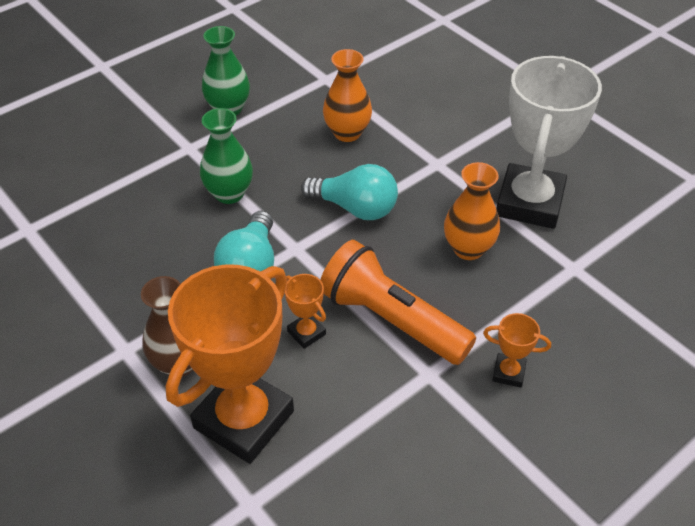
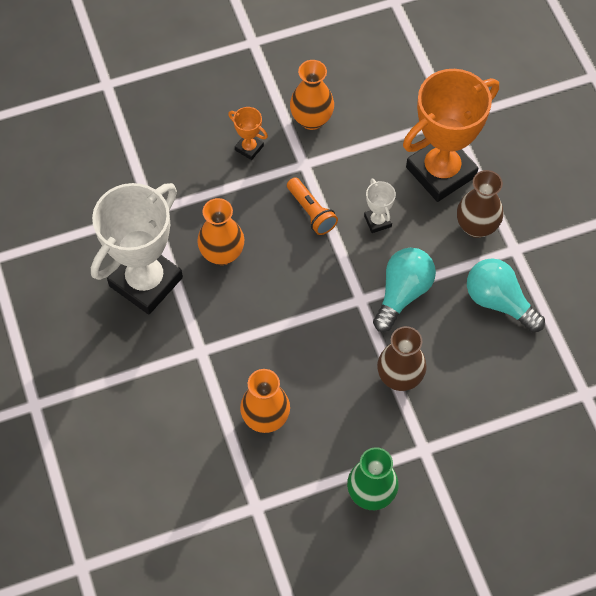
camera: 160 degrees left, 15 degrees up
green vase [200,108,253,204] -> brown vase [377,326,427,391]
orange trophy [285,274,326,349] -> white trophy [364,178,396,233]
turquoise light bulb [301,164,398,220] -> turquoise light bulb moved to [467,258,545,333]
orange flashlight [320,240,476,365] -> orange flashlight [287,177,338,235], size x0.53
none -> orange vase [290,60,334,130]

